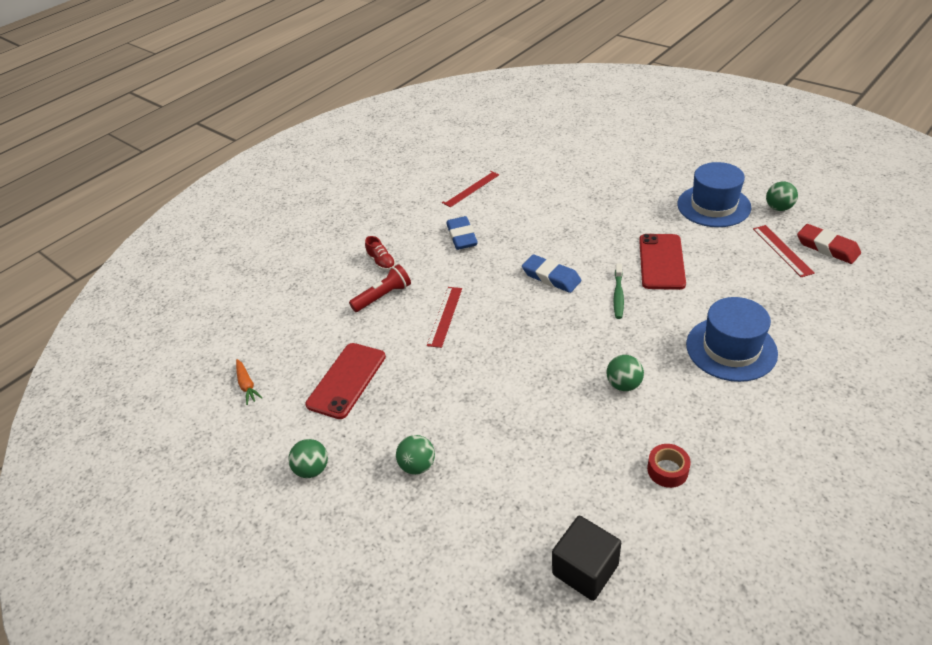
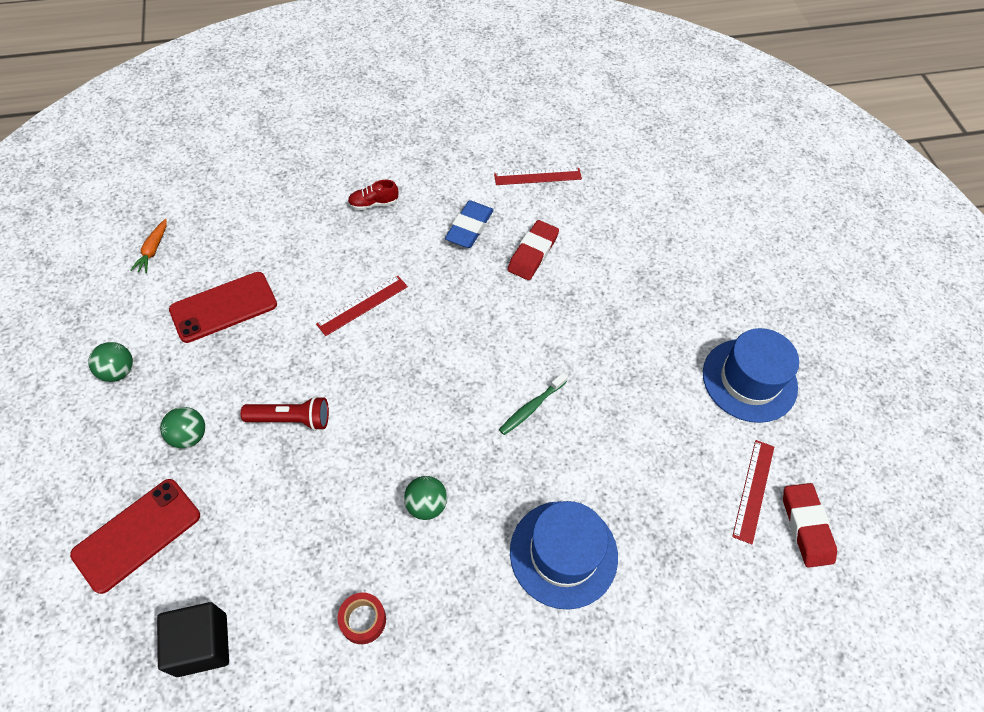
camera: 30 degrees right, 15 degrees up
red flashlight [349,264,411,312] -> red flashlight moved to [241,396,329,431]
red shoe [365,236,396,271] -> red shoe turned 75 degrees clockwise [348,180,398,210]
blue eraser [522,254,581,293] -> none
red phone [639,234,686,290] -> red phone moved to [70,479,200,594]
green ball [766,182,798,211] -> none
none -> red eraser [508,220,559,280]

